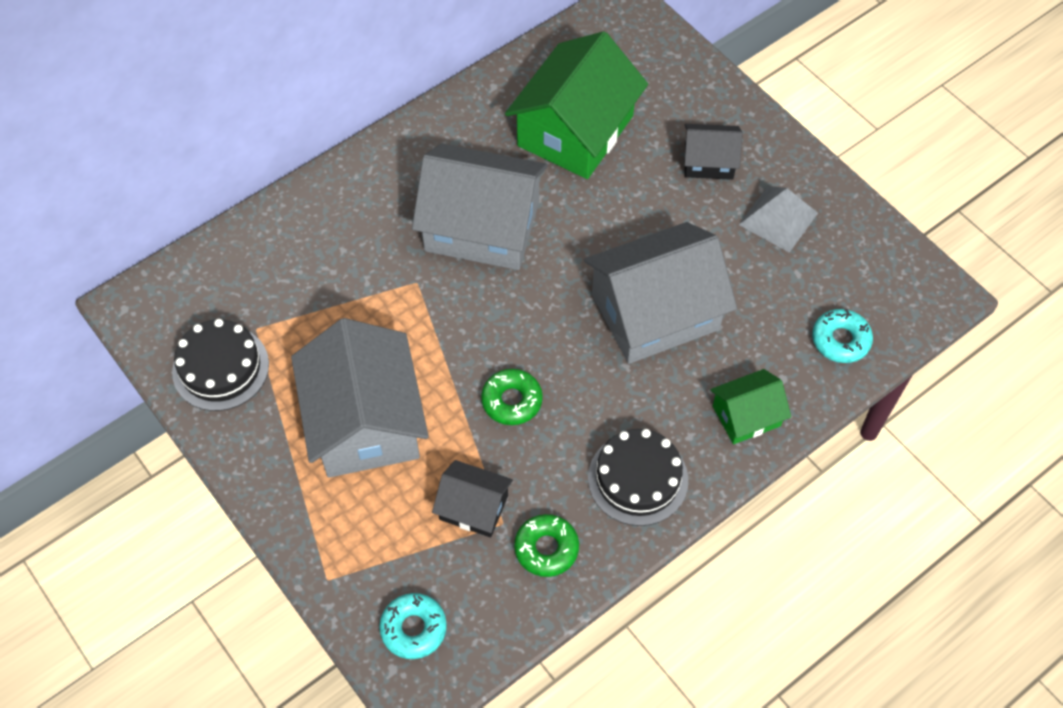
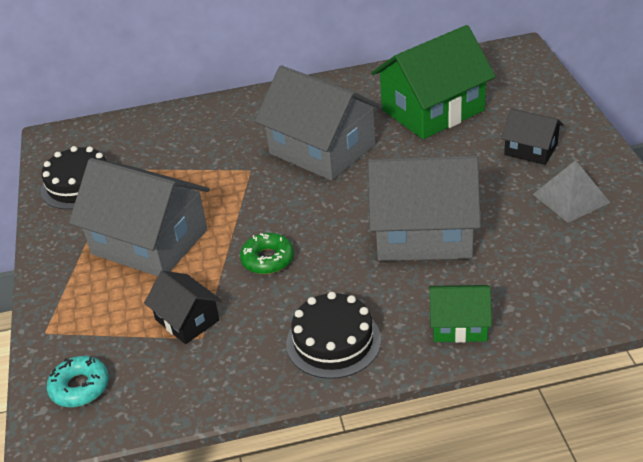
camera: 30 degrees right, 20 degrees down
grey house [291,318,429,478] -> grey house turned 75 degrees counterclockwise [69,158,210,276]
green donut [514,514,579,577] -> none
turquoise donut [812,309,873,363] -> none

